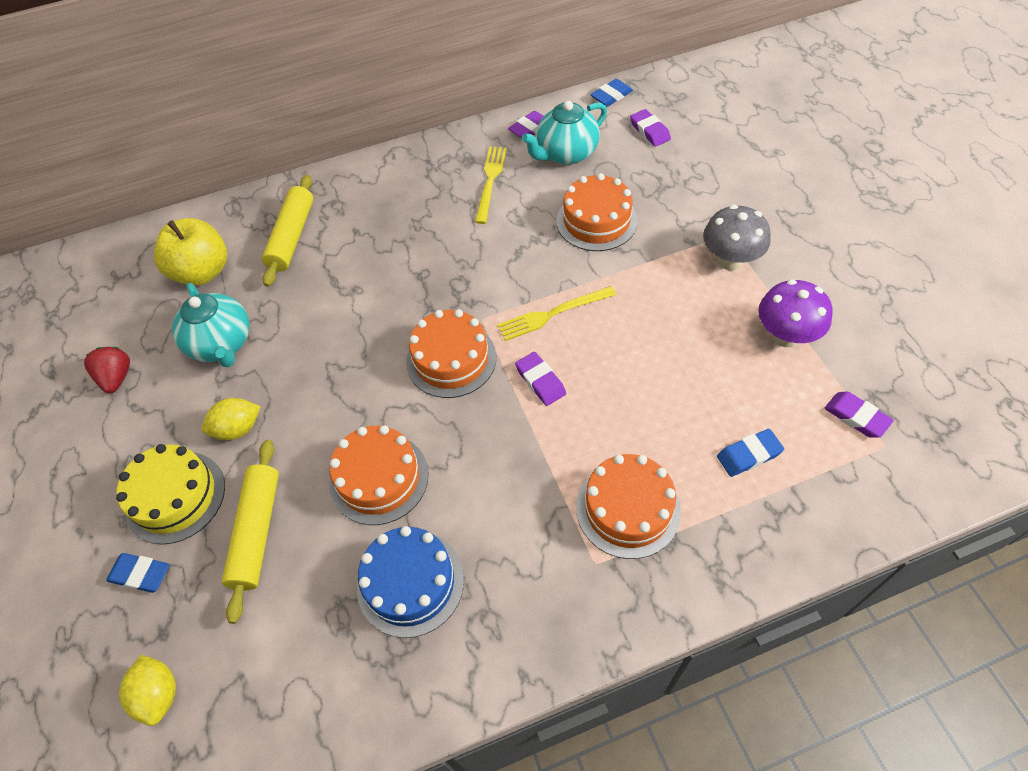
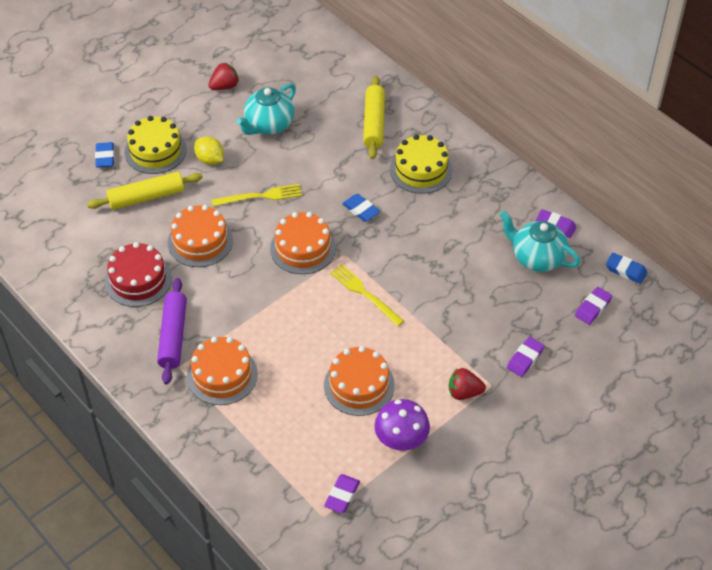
camera: 65 degrees right, 5 degrees down
yellow lemon [119,654,176,726] -> none
yellow apple [154,218,227,286] -> none
yellow rolling pin [262,175,313,287] -> yellow rolling pin turned 75 degrees counterclockwise [363,76,385,159]
blue cake [357,526,464,638] -> red cake [105,242,172,307]
yellow fork [475,147,507,224] -> yellow fork moved to [212,184,302,206]
purple eraser [515,352,566,406] -> purple eraser moved to [507,337,544,377]
orange cake [557,173,638,251] -> orange cake moved to [324,346,395,416]
grey mushroom [703,205,771,271] -> red strawberry [449,368,486,400]
blue eraser [717,429,784,477] -> blue eraser moved to [342,194,380,222]
none -> purple rolling pin [157,278,187,384]
none -> yellow cake [390,134,453,194]

